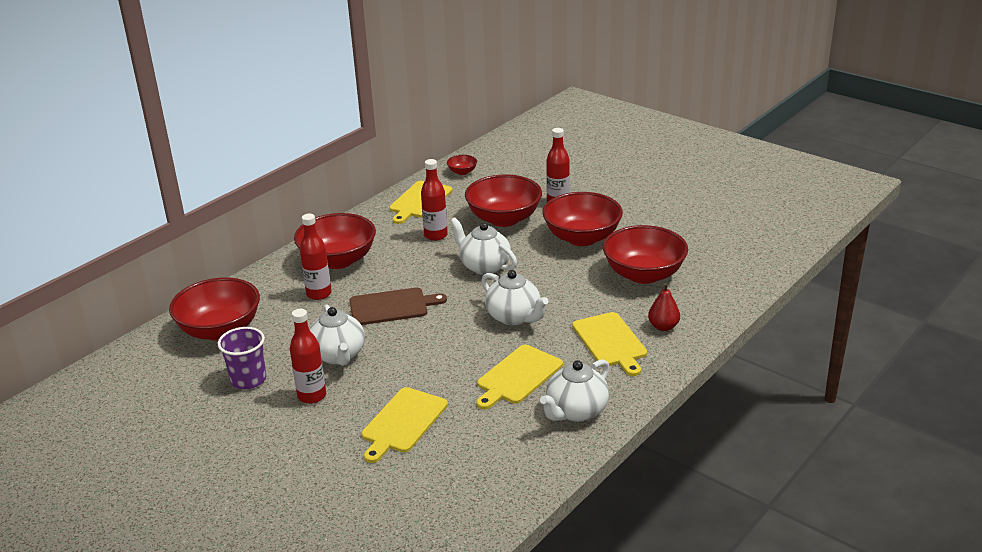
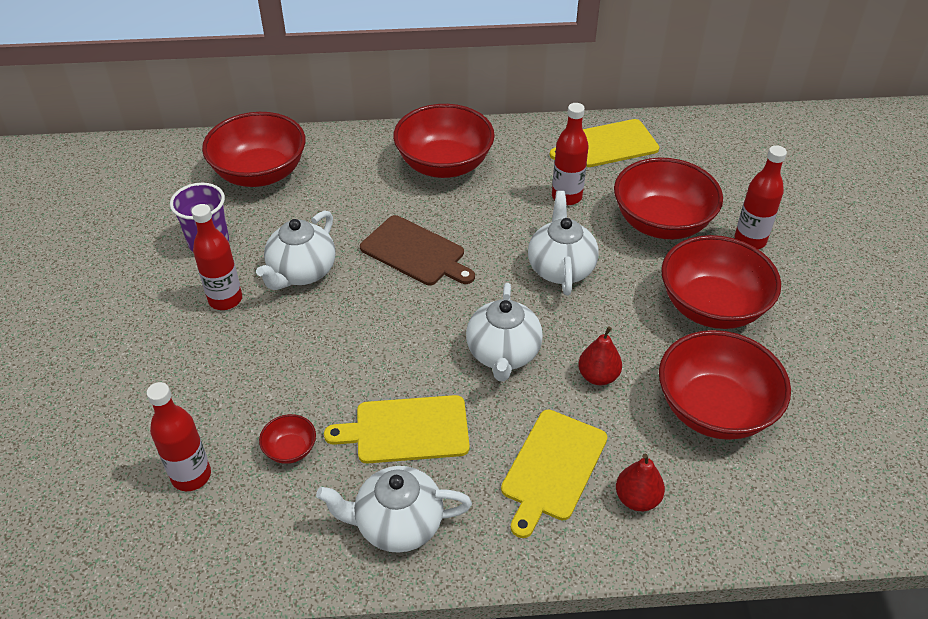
camera: 45 degrees right, 15 degrees up
red bottle [300,214,332,300] -> red bottle moved to [147,382,211,491]
yellow cutting board [361,387,448,463] -> none
red bowl [447,155,477,175] -> red bowl moved to [259,414,316,464]
none -> red pear [578,326,622,385]

